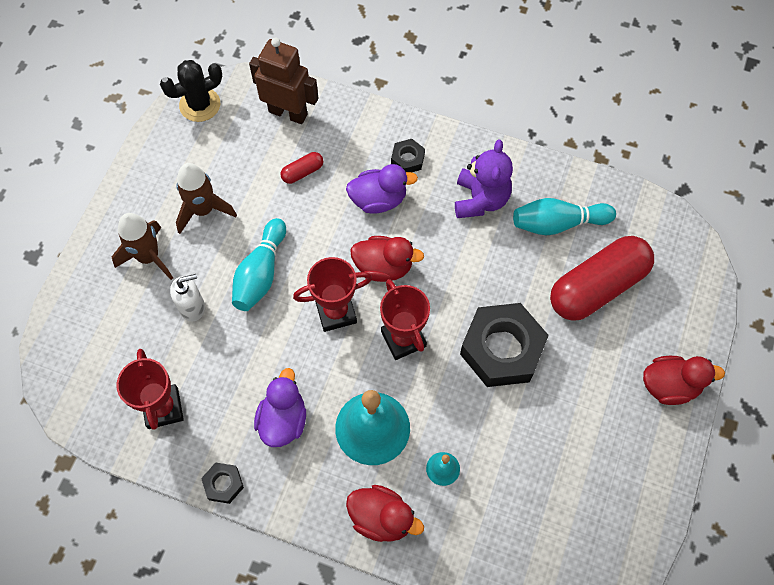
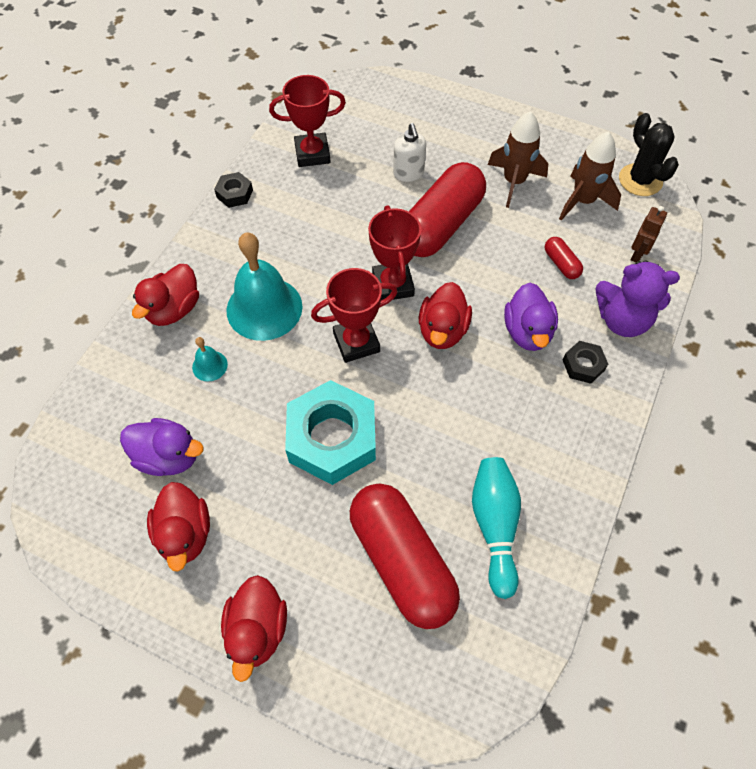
camera: 95 degrees right, 5 degrees down
brown rocket [112,213,173,280] -> brown rocket moved to [559,131,621,220]
turquoise bowling pin [232,218,286,311] -> red capsule [409,162,486,257]
brown robot [249,37,318,124] -> brown robot [631,206,667,262], size x0.53
purple duck [254,368,306,447] -> purple duck moved to [120,418,204,476]
purple teddy bear [455,140,513,218] -> purple teddy bear moved to [595,260,680,337]
black nut [460,303,549,387] -> turquoise nut [285,380,376,485]
none -> red duck [147,482,210,572]

